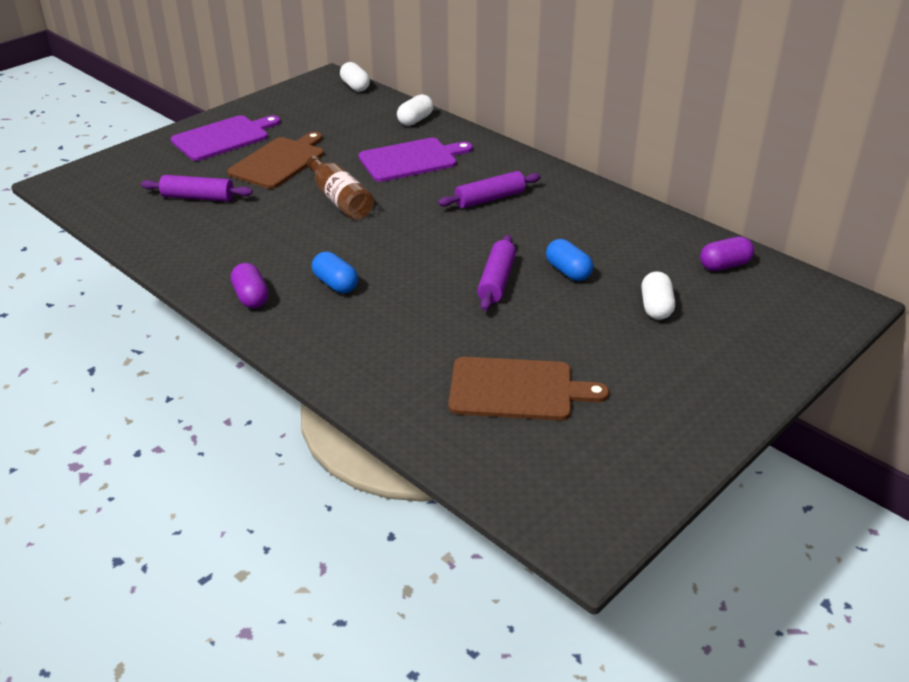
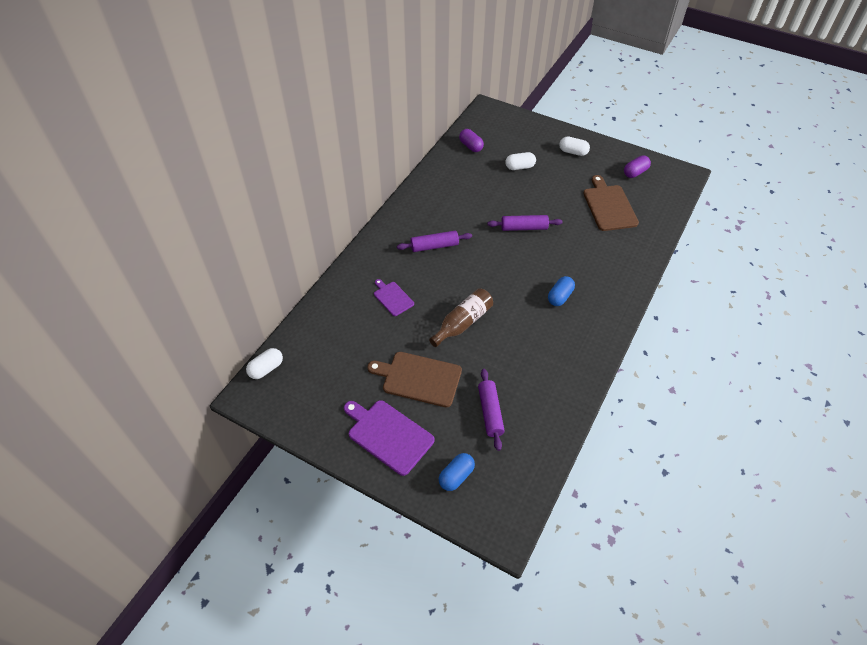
camera: 105 degrees left, 15 degrees up
purple capsule [231,263,269,308] -> purple capsule moved to [624,155,651,178]
purple cutting board [358,138,473,182] -> purple cutting board [374,279,414,316], size x0.58
white capsule [397,94,434,126] -> white capsule moved to [559,136,590,156]
purple rolling pin [438,171,541,208] -> purple rolling pin turned 60 degrees counterclockwise [397,231,472,252]
blue capsule [546,239,593,281] -> blue capsule moved to [439,453,475,491]

